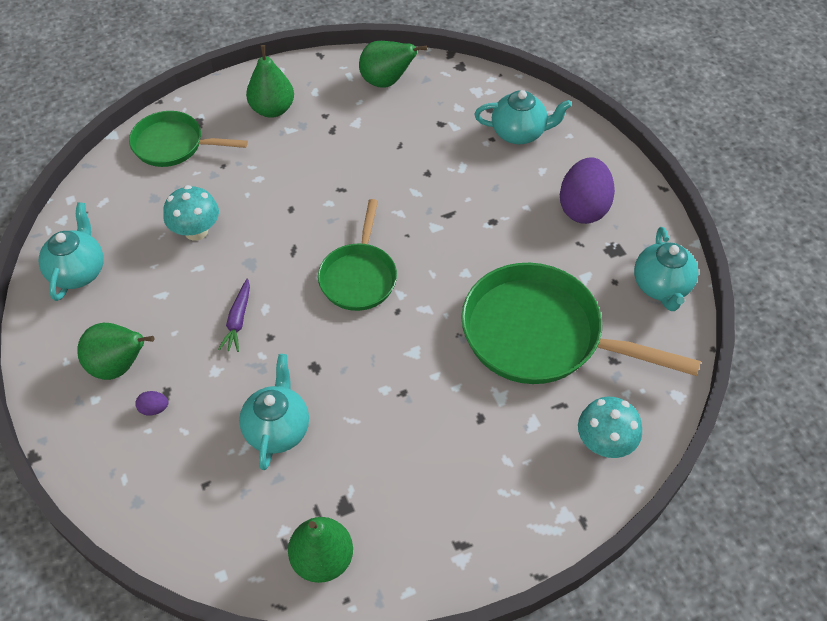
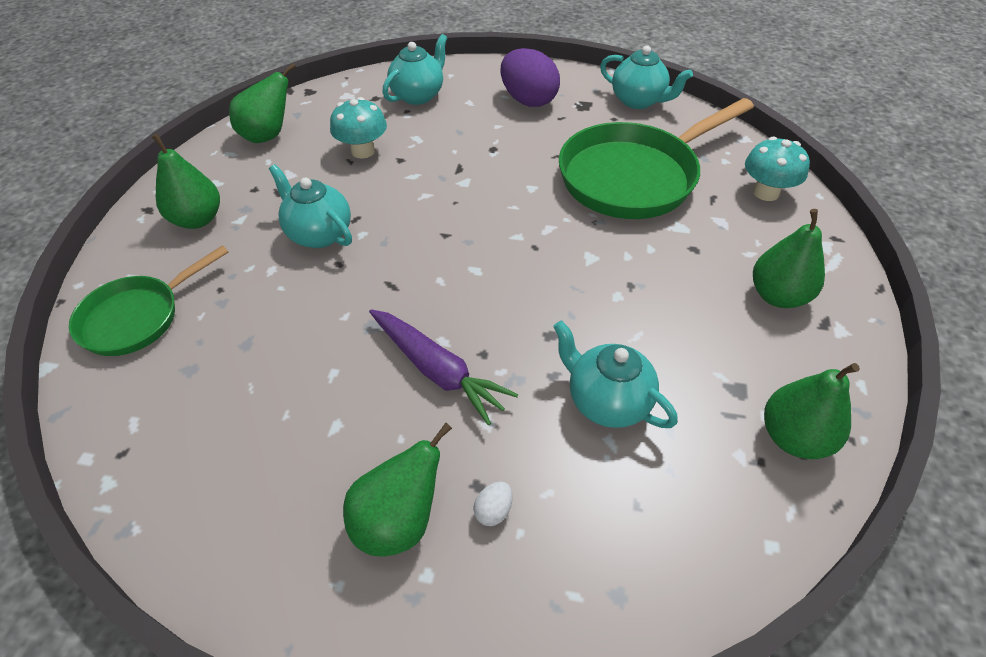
camera: 55 degrees left, 5 degrees down
turquoise teapot [39,202,104,301] -> turquoise teapot moved to [269,164,352,248]
purple egg [135,391,169,416] -> white egg [473,482,513,526]
turquoise mushroom [163,185,219,241] -> turquoise mushroom moved to [330,97,387,159]
purple carrot [218,279,250,352] -> purple carrot [369,309,518,425], size x1.64
green pan [318,199,397,311] -> none
none -> green pear [753,209,825,308]

